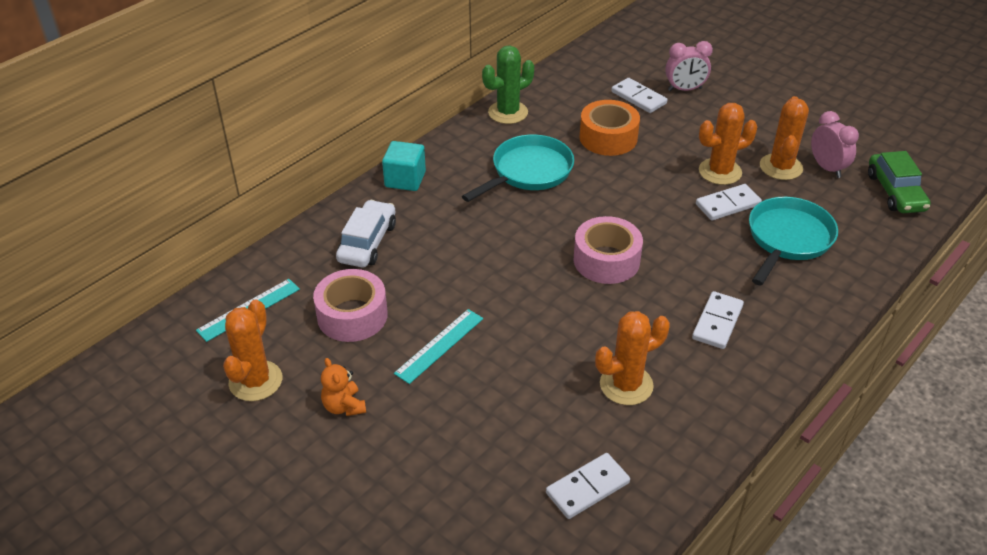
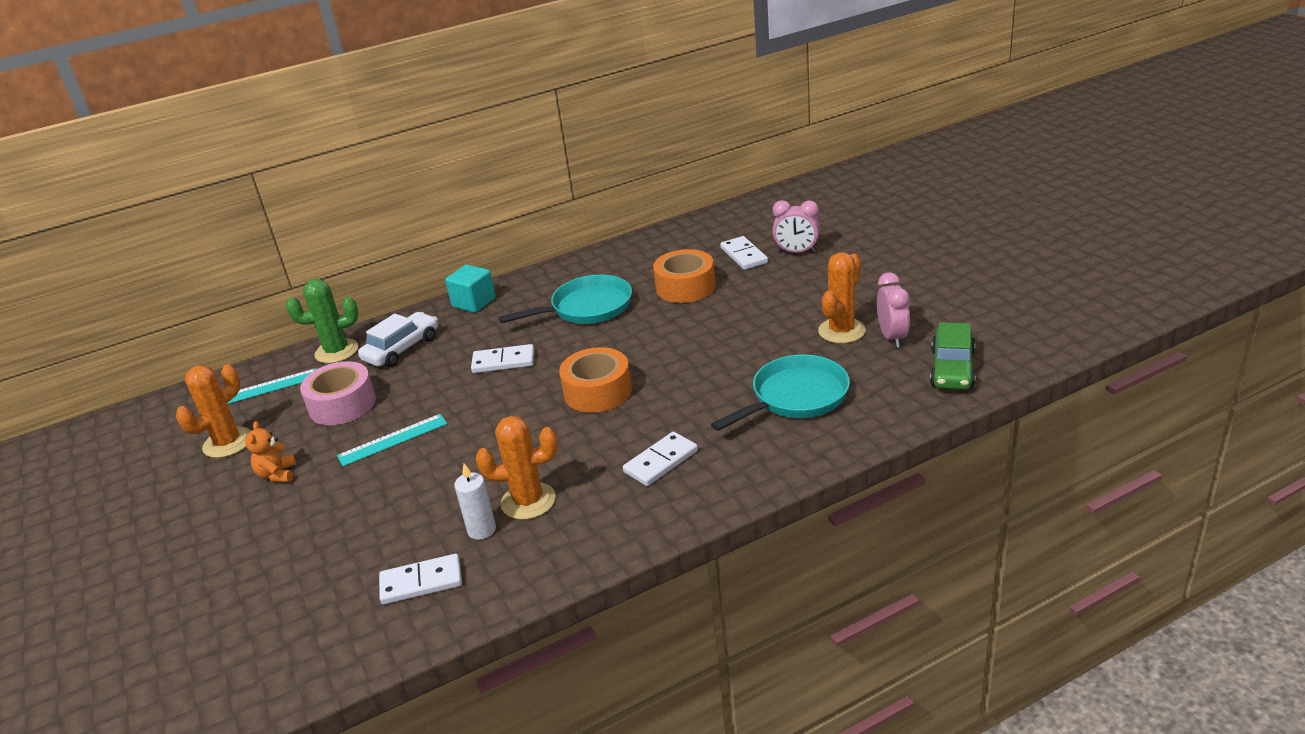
camera: 25 degrees right, 10 degrees down
green cactus [482,45,534,124] -> green cactus moved to [286,279,359,363]
pink tape [574,216,643,284] -> orange tape [559,347,632,413]
white domino [696,184,762,220] -> white domino moved to [471,344,534,373]
orange cactus [699,103,757,185] -> none
none -> white candle [454,463,496,540]

